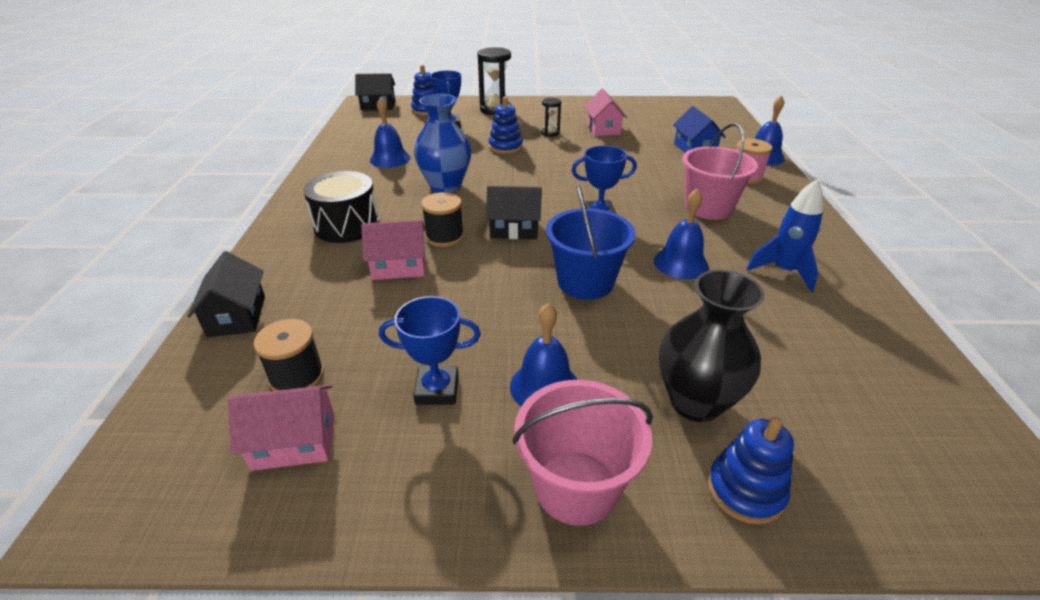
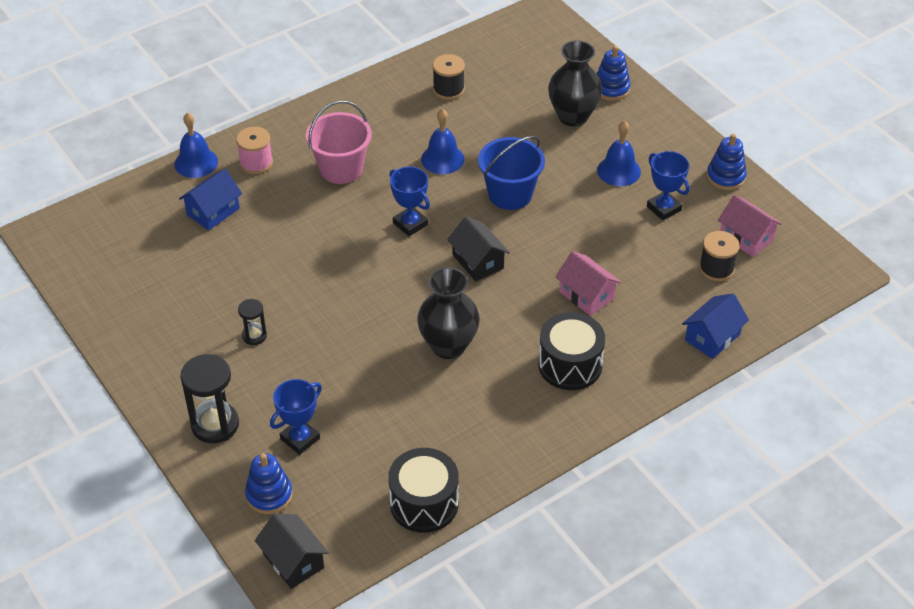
camera: 125 degrees left, 10 degrees up
black house [187,251,265,338] -> blue house [682,293,749,359]
blue bell [370,97,410,168] -> none
blue vase [414,94,471,193] -> black vase [417,267,480,359]
black spool [421,192,464,247] -> black spool moved to [433,54,465,100]
blue stacking toy [489,97,523,154] -> blue stacking toy moved to [707,134,747,190]
pink bucket [512,380,653,526] -> none
pink house [585,89,627,136] -> none
blue rocket [746,180,823,292] -> none
none -> black drum [388,448,459,533]

